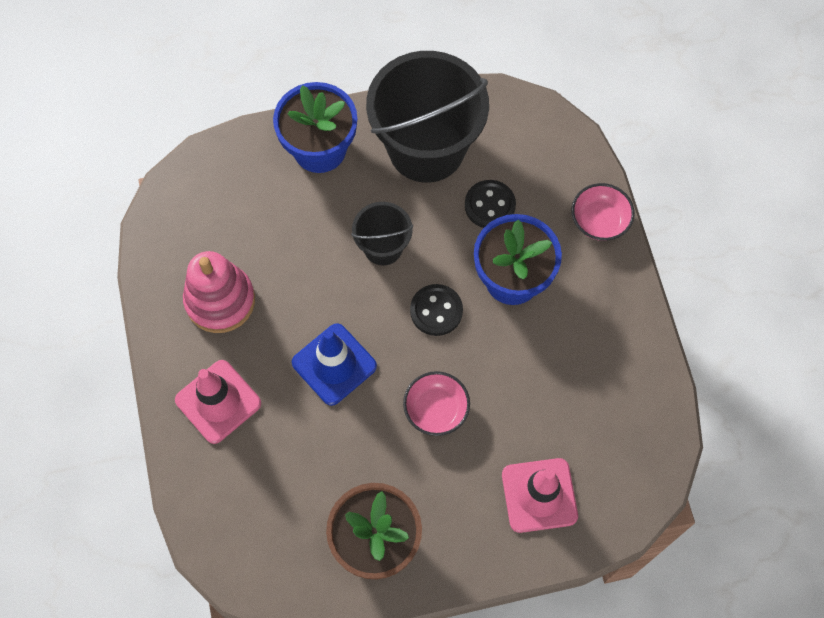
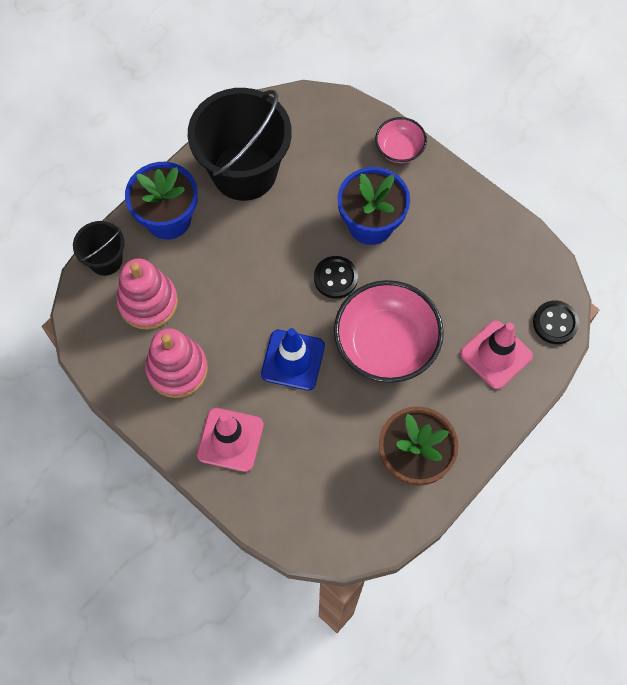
camera: 35 degrees left, 0 degrees up
black bucket [351,202,413,266] -> black bucket moved to [73,221,125,276]
pink bowl [403,371,470,436] -> pink bowl [334,280,444,383], size x1.94
black button [465,180,516,228] -> black button moved to [533,300,579,344]
none -> pink stacking toy [116,259,178,330]

